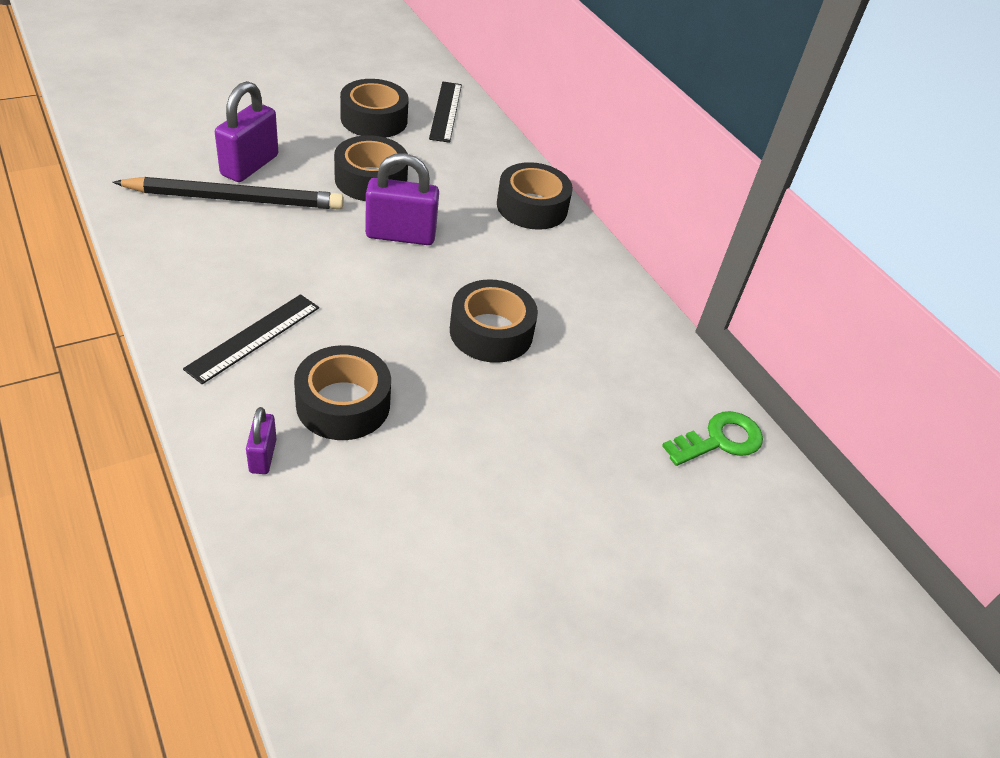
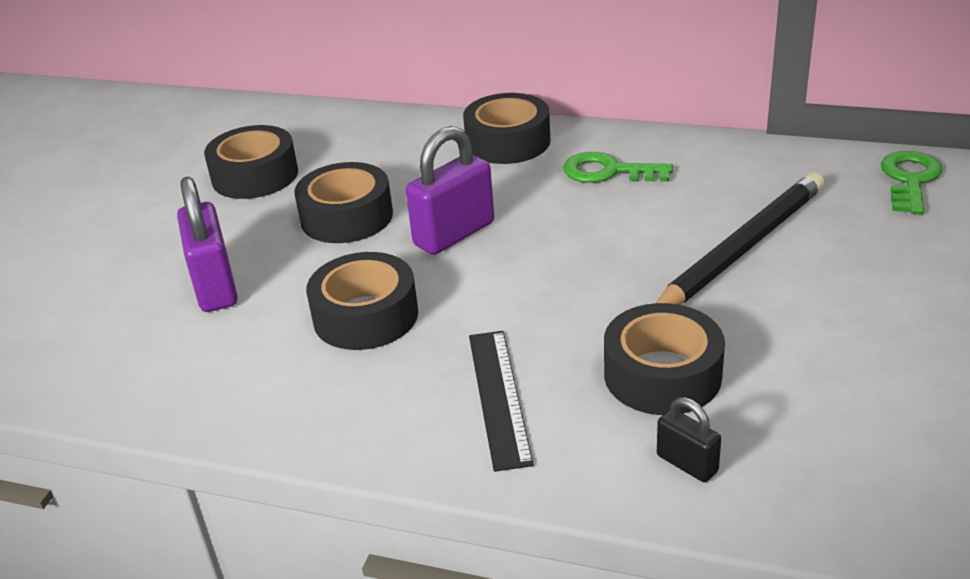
camera: 35 degrees left, 10 degrees down
black pencil [112,177,344,210] -> black pencil moved to [656,172,824,305]
purple padlock [246,407,276,474] -> black padlock [657,397,721,482]
black ruler [429,82,462,143] -> none
black tape [450,279,538,363] -> black tape moved to [306,252,418,350]
none -> green key [563,152,673,183]

